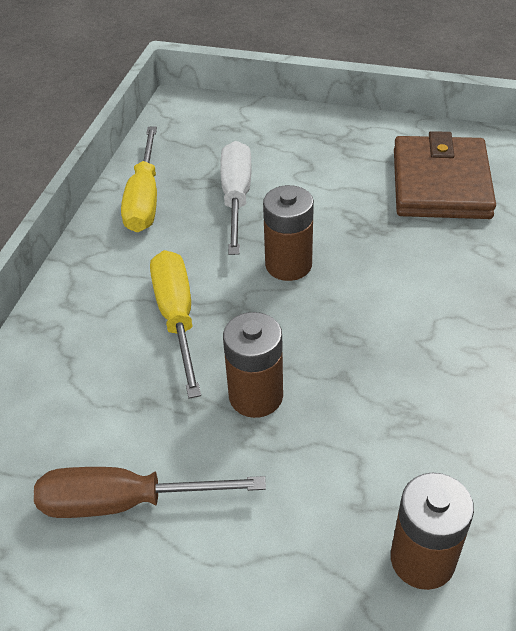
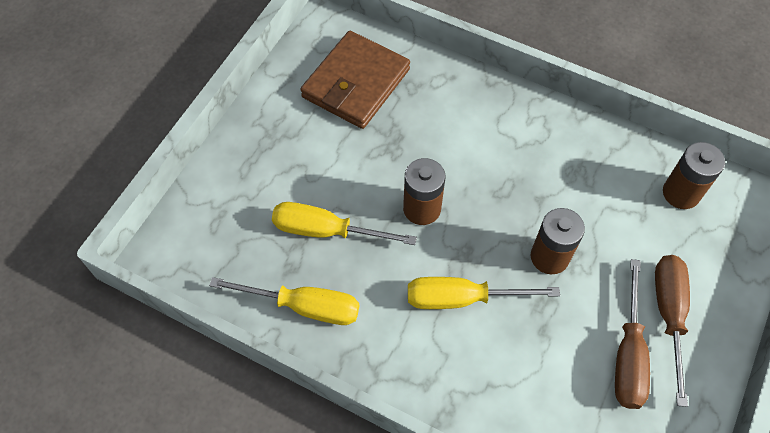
camera: 80 degrees left, 15 degrees up
white screwdriver [220,141,252,255] -> yellow screwdriver [272,202,417,245]
brown wallet [394,131,496,219] -> brown wallet turned 75 degrees counterclockwise [301,31,410,129]
none -> brown screwdriver [655,255,690,407]

